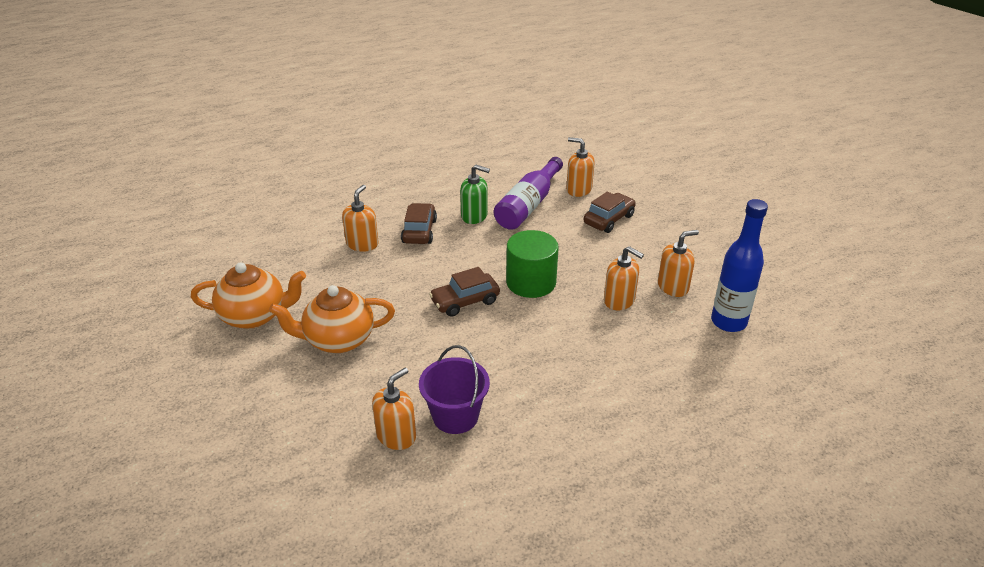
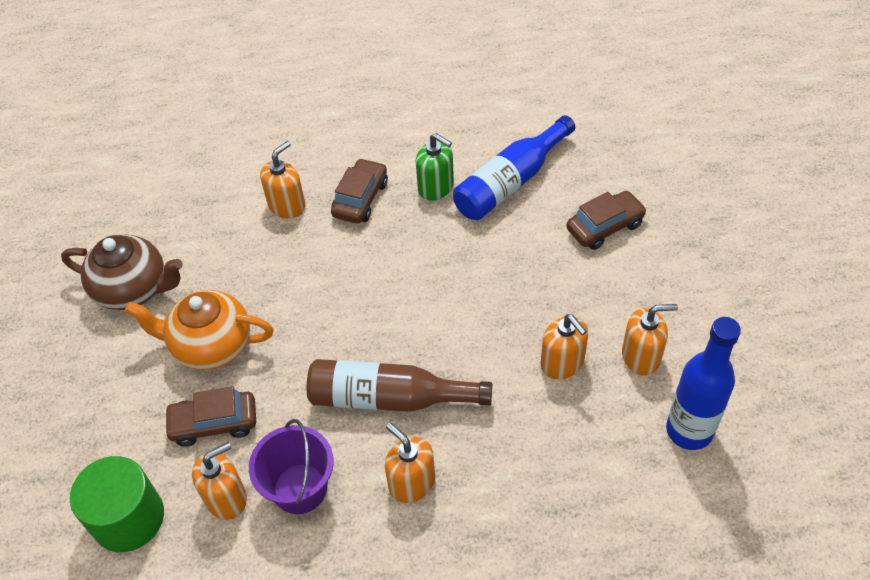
camera: 20 degrees right, 15 degrees up
orange teapot [191,262,306,329] -> brown teapot [61,235,183,310]
brown car [429,267,500,317] -> brown car moved to [164,386,256,447]
purple bottle [494,157,563,230] -> blue bottle [453,115,575,220]
green cylinder [506,230,559,298] -> green cylinder moved to [70,456,164,552]
orange soap dispenser [566,137,595,197] -> orange soap dispenser moved to [385,423,435,503]
none -> brown bottle [307,359,492,412]

